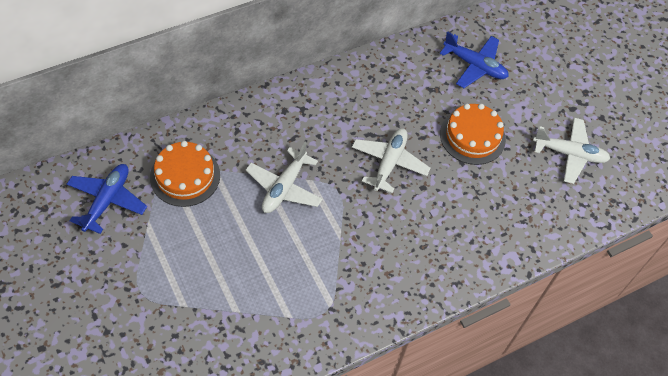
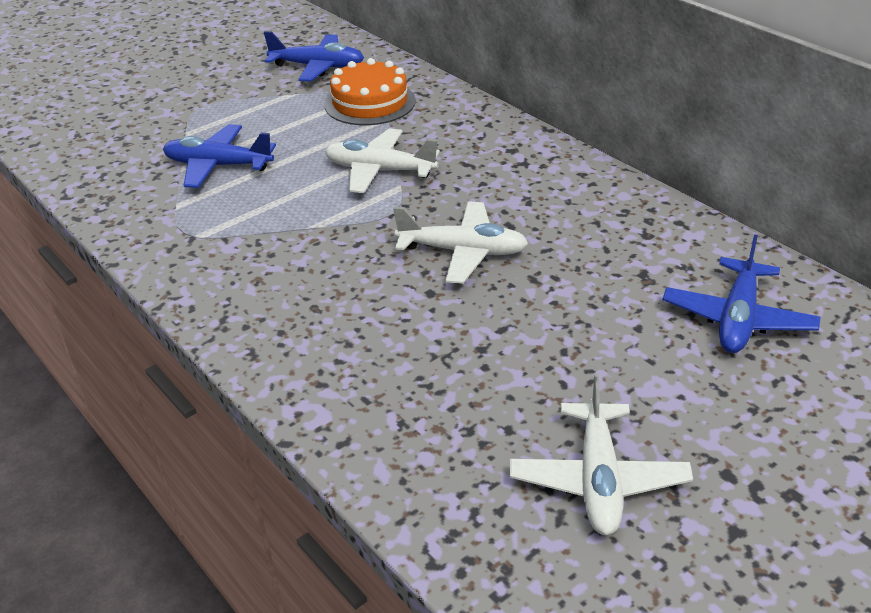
camera: 85 degrees right, 20 degrees down
orange cake [440,104,506,165] -> none
none -> blue plane [163,124,276,188]

